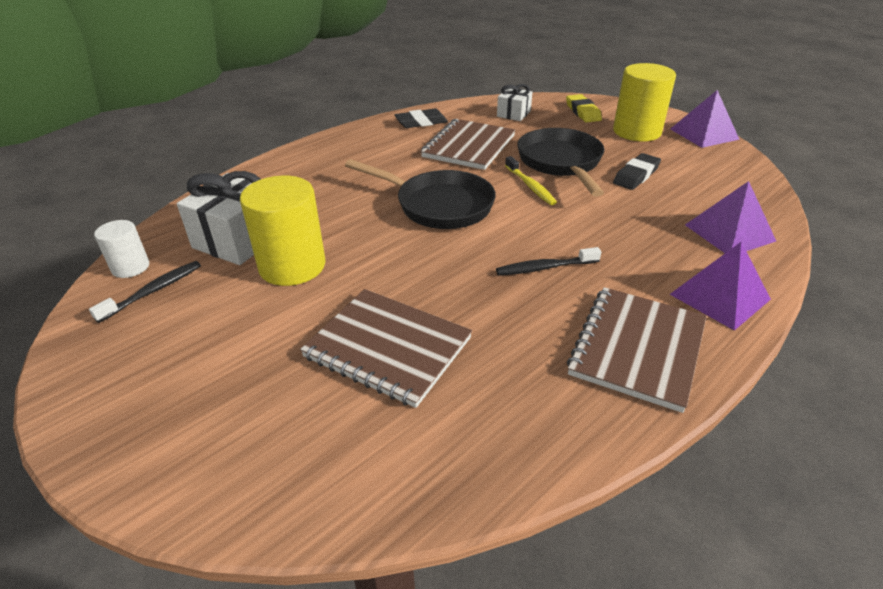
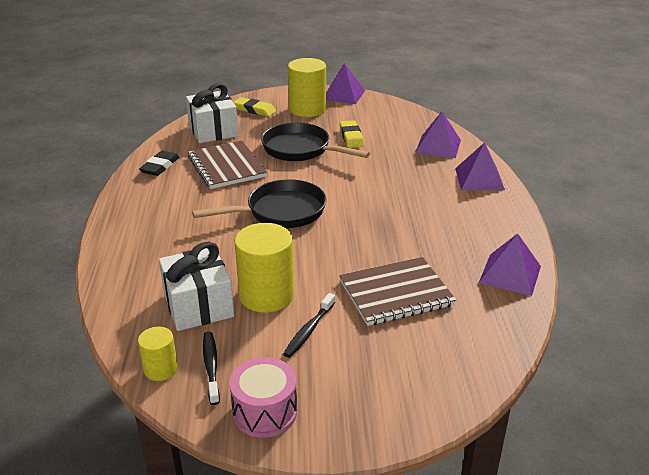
camera: 50 degrees left, 5 degrees down
white cylinder [94,220,149,278] -> yellow cylinder [138,327,178,381]
black toothbrush [496,247,601,276] -> black toothbrush moved to [283,293,335,358]
white gift [497,84,532,121] -> white gift [186,83,239,143], size x1.76
yellow toothbrush [505,156,557,205] -> none
brown notebook [567,287,707,413] -> none
black eraser [613,153,661,190] -> yellow eraser [340,120,364,148]
none -> pink drum [230,357,297,438]
none -> purple pyramid [479,233,541,296]

